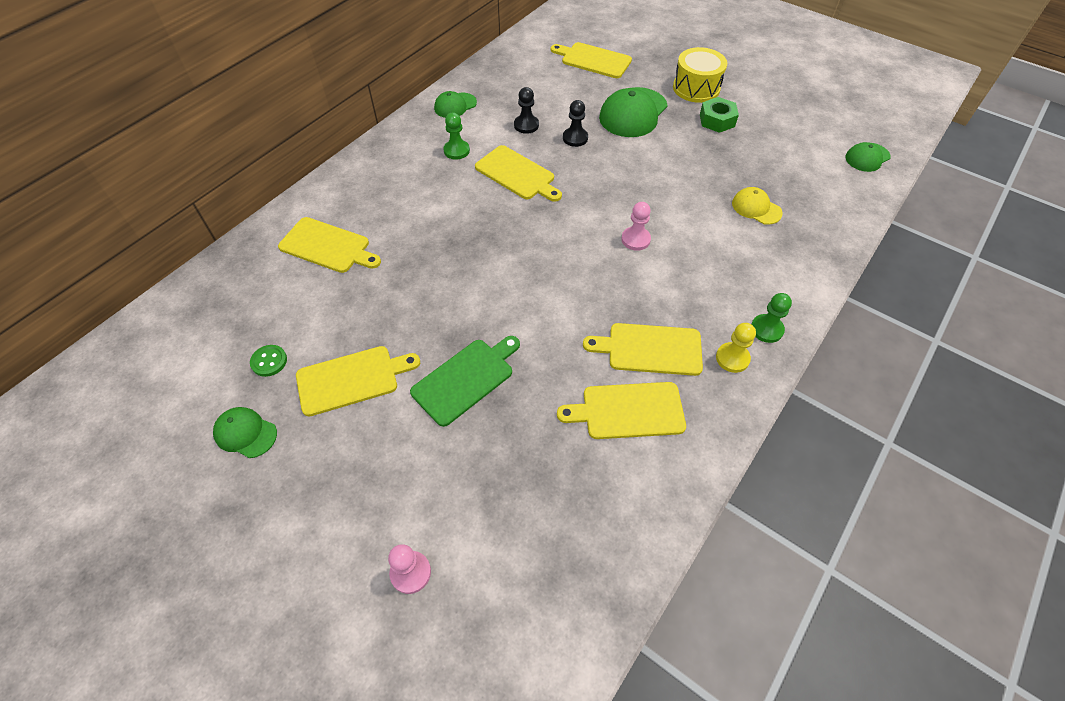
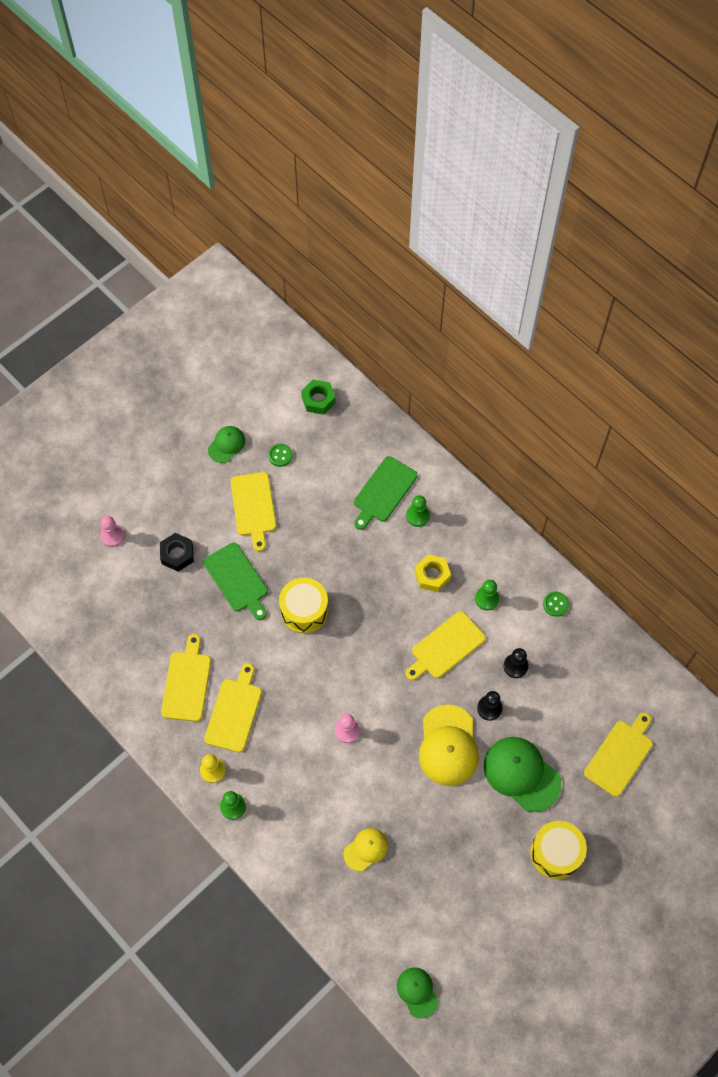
camera: 100 degrees right, 10 degrees up
yellow cutting board [278,217,381,273] -> green cutting board [354,456,418,530]
green cap [434,91,477,118] -> green button [543,592,569,617]
green nut [700,97,739,133] -> green nut moved to [301,379,336,415]
none -> black nut [160,533,194,571]
none -> yellow drum [279,577,328,633]
none -> green pawn [406,495,430,527]
none -> yellow nut [414,554,451,592]
none -> yellow cap [419,704,479,786]

